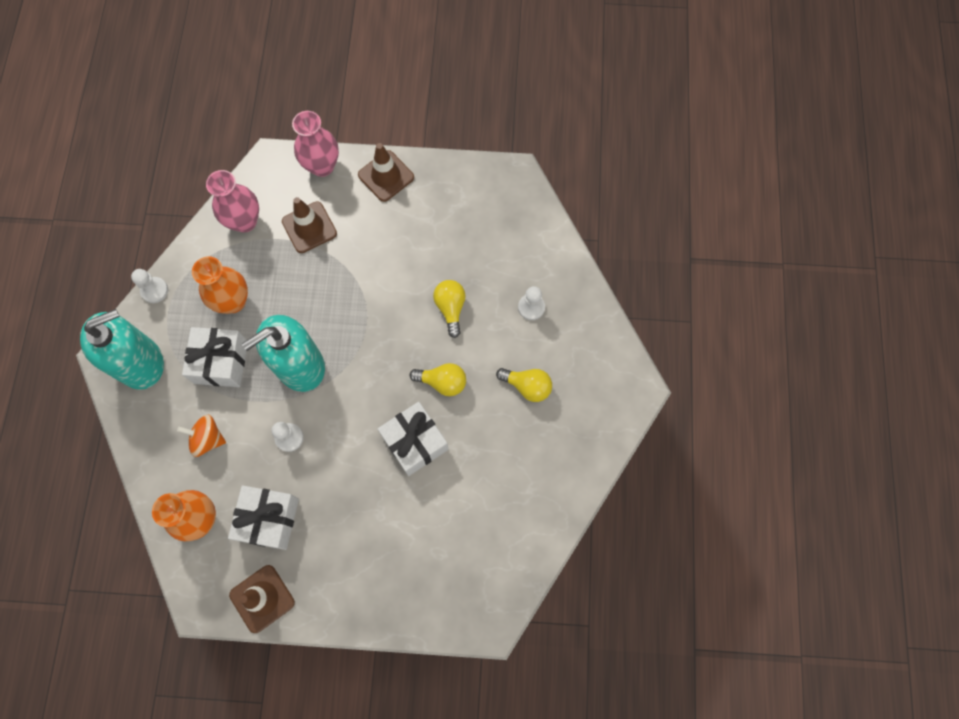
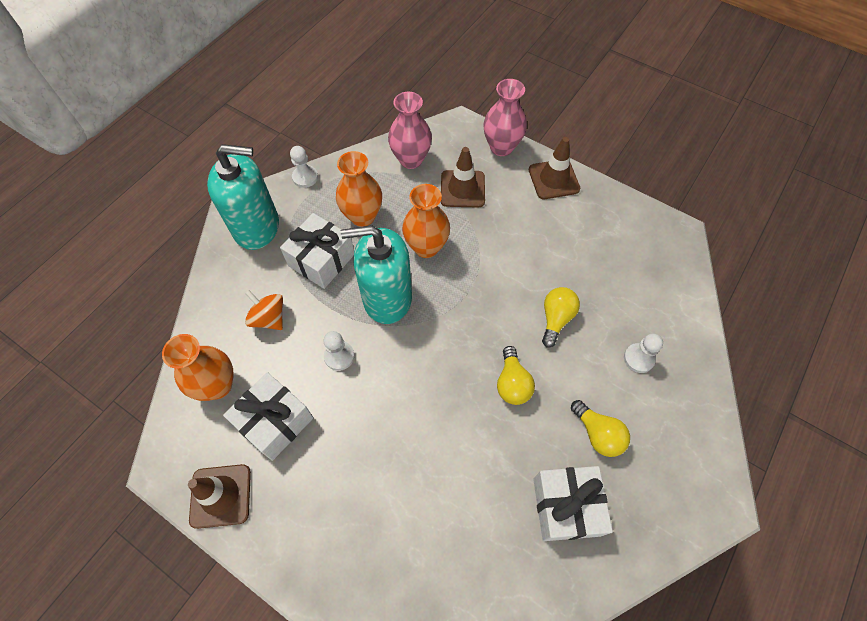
camera: 30 degrees right, 10 degrees down
white gift [378,402,448,476] -> white gift moved to [533,466,613,541]
yellow light bulb [410,363,466,396] -> yellow light bulb turned 45 degrees clockwise [497,346,535,405]
none -> orange vase [402,184,450,258]

